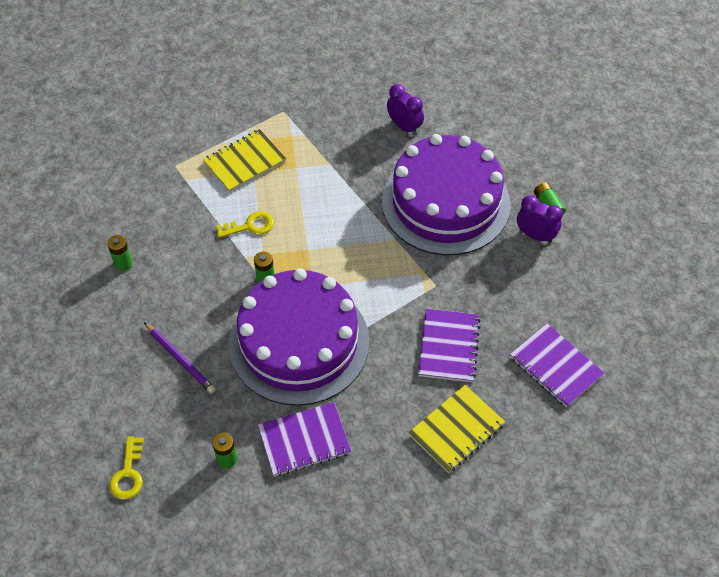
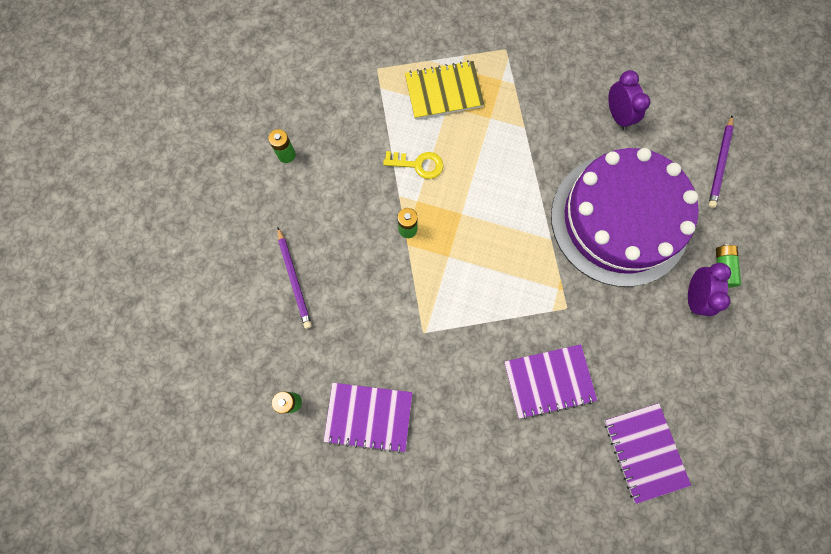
camera: 25 degrees right, 20 degrees up
yellow key [109,436,144,500] -> none
purple cake [229,268,369,406] -> none
yellow notebook [408,385,505,473] -> none
purple notebook [418,309,480,382] -> purple notebook turned 45 degrees clockwise [504,344,597,420]
purple clock [517,195,563,243] -> purple clock turned 45 degrees clockwise [688,263,731,316]
none -> purple pencil [708,116,734,208]

